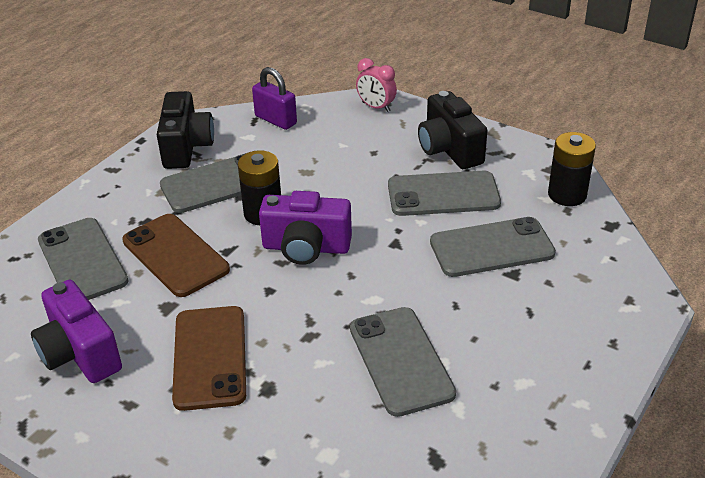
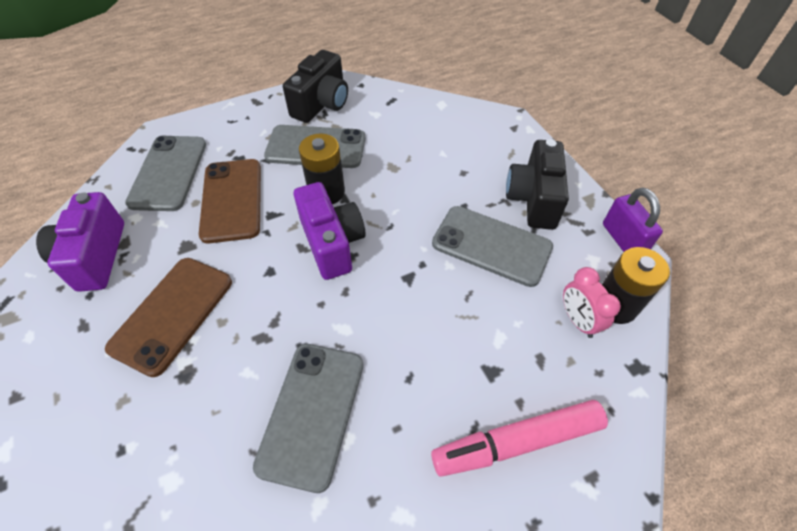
camera: 30 degrees right, 15 degrees up
purple padlock [252,67,297,130] -> purple padlock moved to [603,187,663,252]
purple camera [259,191,352,265] -> purple camera turned 150 degrees counterclockwise [294,182,365,280]
pink clock [356,58,397,112] -> pink clock moved to [563,267,621,338]
grey phone [430,217,556,277] -> none
none -> pink marker [431,400,608,477]

